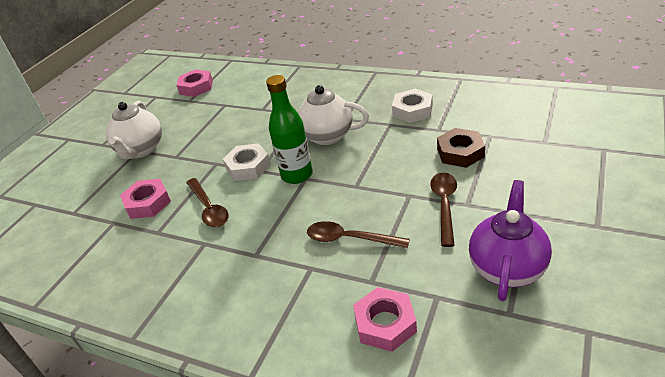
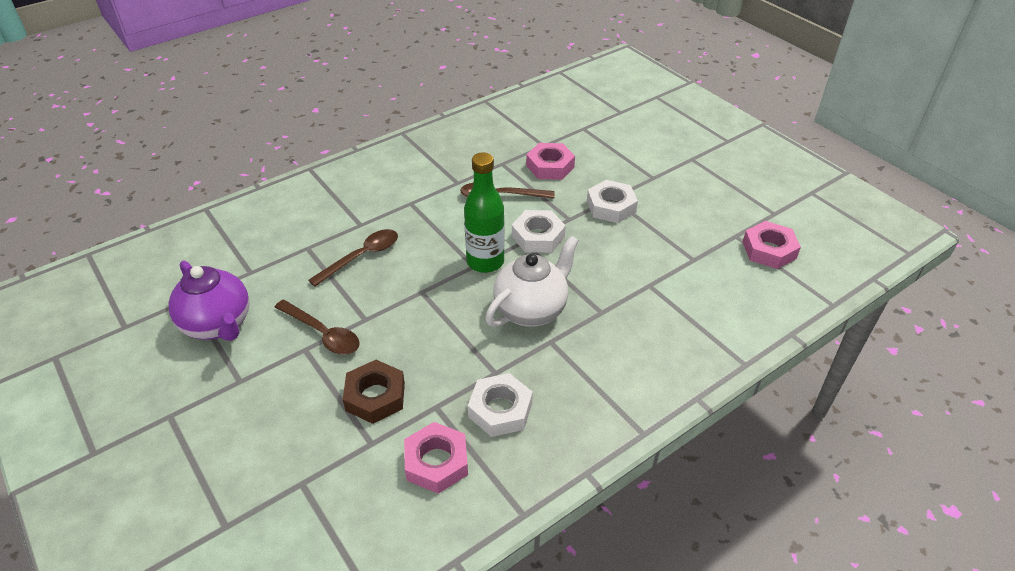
camera: 115 degrees right, 5 degrees up
white teapot [106,101,162,159] -> none
pink nut [353,287,417,352] -> pink nut moved to [404,422,468,494]
none -> white nut [587,180,638,223]

